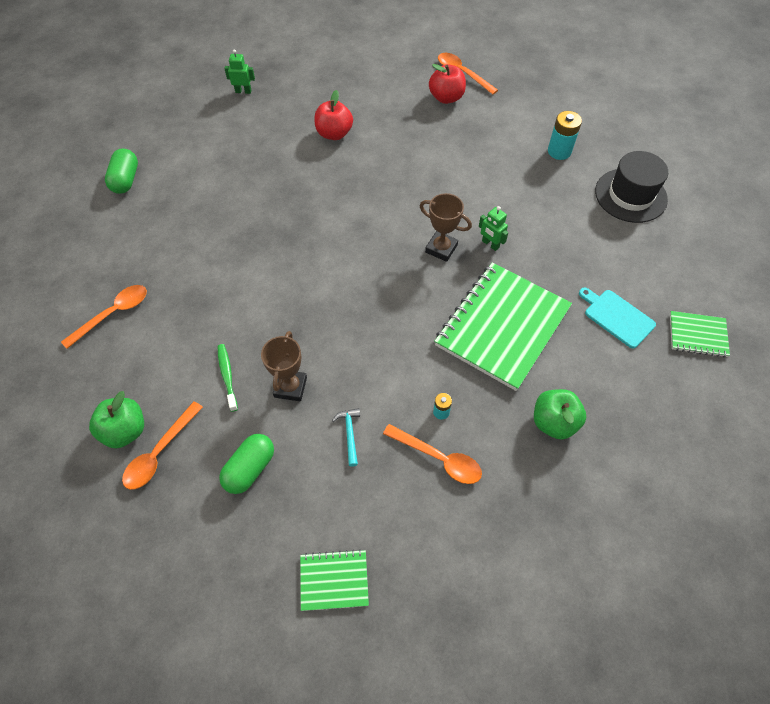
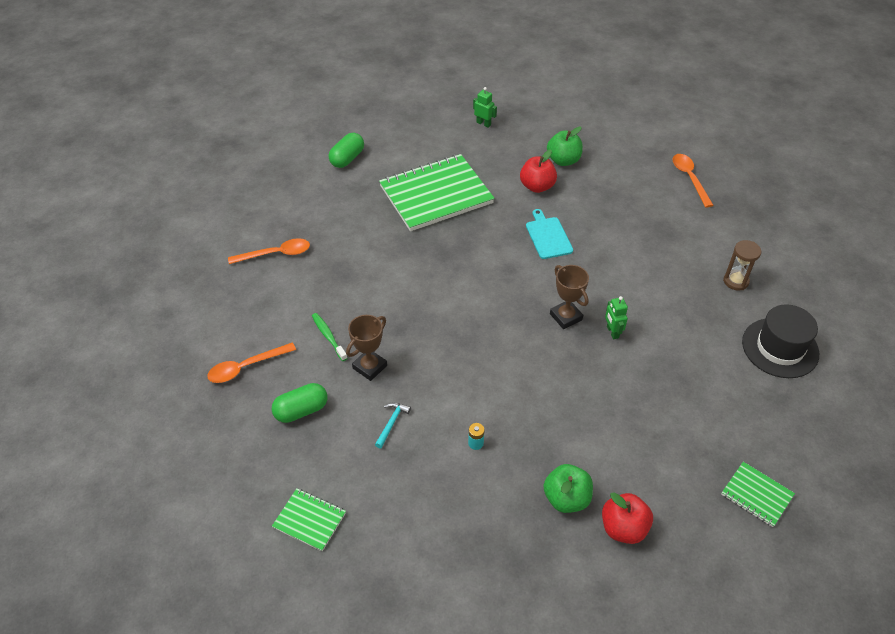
camera: 30 degrees right, 10 degrees down
green apple [89,391,144,448] -> green apple moved to [547,127,583,166]
green toothbrush [218,344,238,412] -> green toothbrush turned 45 degrees counterclockwise [312,313,348,361]
orange spoon [383,424,482,484] -> none
red apple [429,64,466,104] -> red apple moved to [602,492,653,544]
green notebook [434,262,572,391] -> green notebook moved to [379,154,494,231]
turquoise battery [548,111,582,160] -> brown hourglass [723,240,761,290]
turquoise cutting board [579,288,656,348] -> turquoise cutting board moved to [526,209,573,259]

